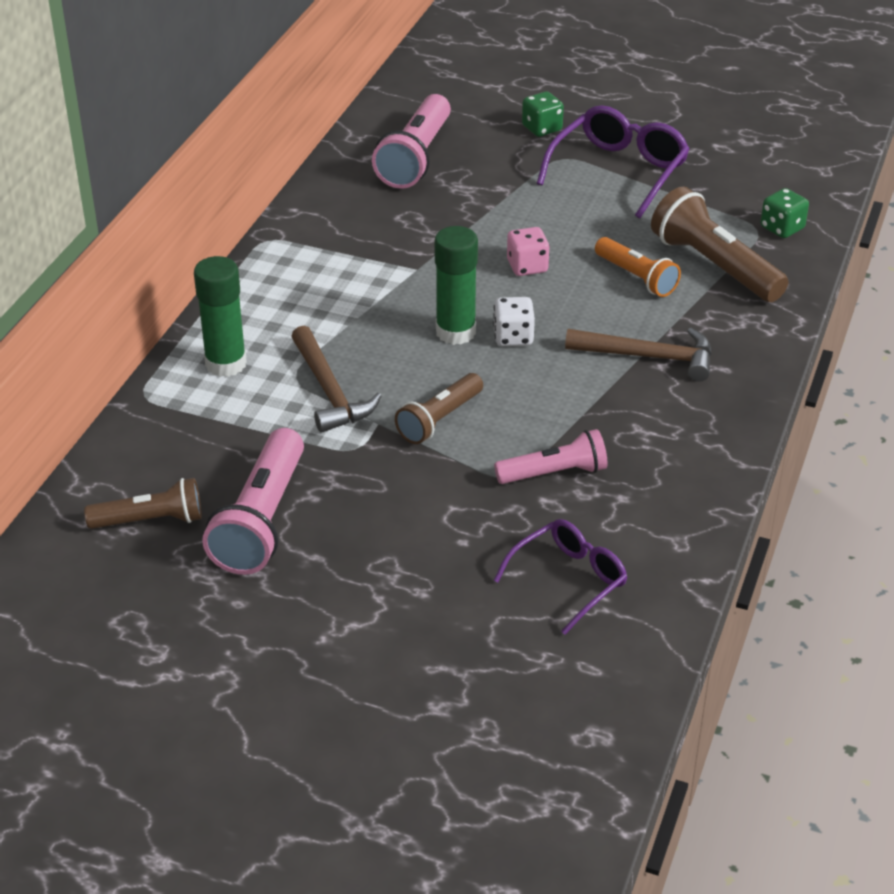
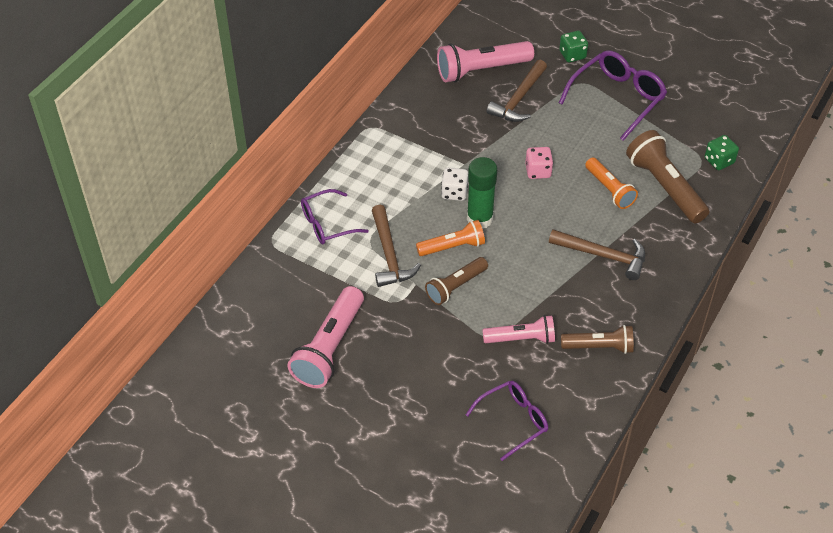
camera: 10 degrees right, 10 degrees up
brown flashlight [84,478,202,529] -> brown flashlight moved to [561,325,634,354]
green glue stick [194,256,247,377] -> purple glasses [301,189,369,244]
pink flashlight [372,94,451,189] -> pink flashlight turned 45 degrees clockwise [437,41,534,82]
white dice [493,297,535,346] -> white dice moved to [441,168,468,201]
none -> orange flashlight [416,220,485,256]
none -> brown hammer [487,60,547,122]

